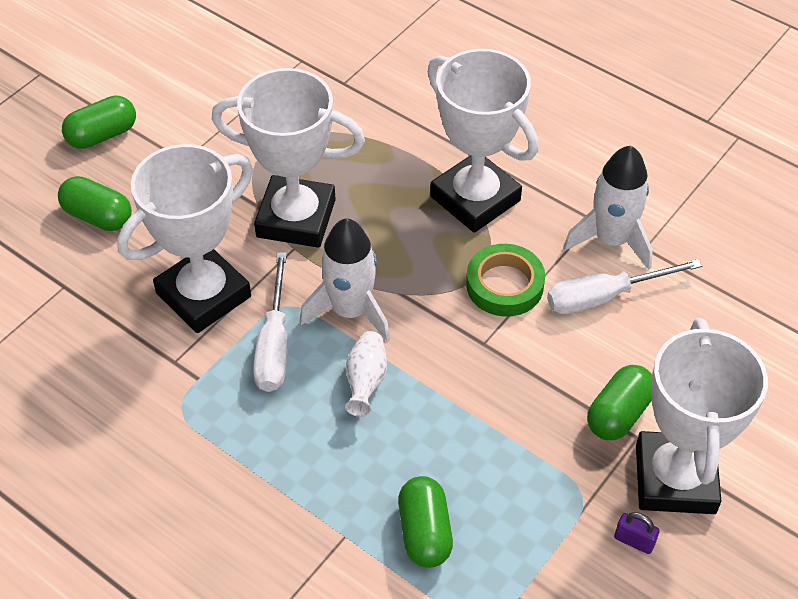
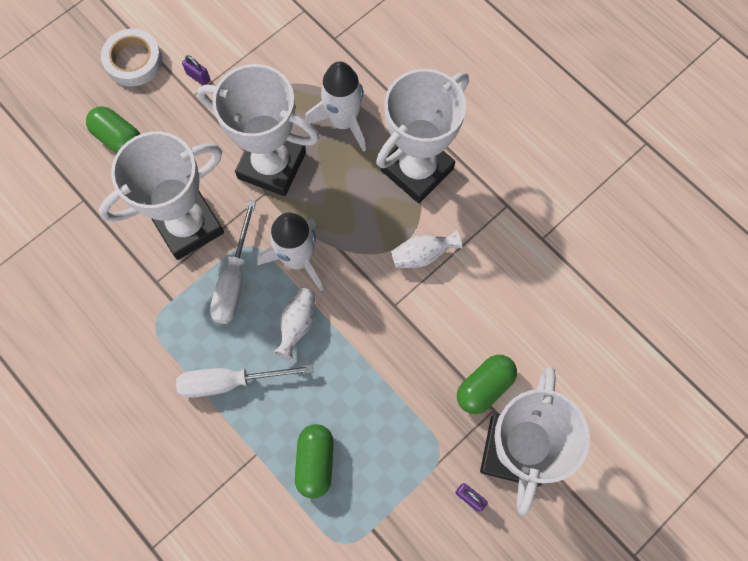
camera: 10 degrees right, 20 degrees up
green capsule [62,95,136,149] -> white tape [101,29,162,86]
white trophy [428,49,539,233] -> white trophy turned 75 degrees clockwise [376,69,469,203]
green tape [466,244,545,317] -> white vase [391,230,462,268]
white screwdriver [547,259,702,314] -> white screwdriver moved to [176,364,313,398]
white rocket [563,145,653,270] -> white rocket moved to [305,62,366,152]
none -> purple padlock [182,55,211,85]

